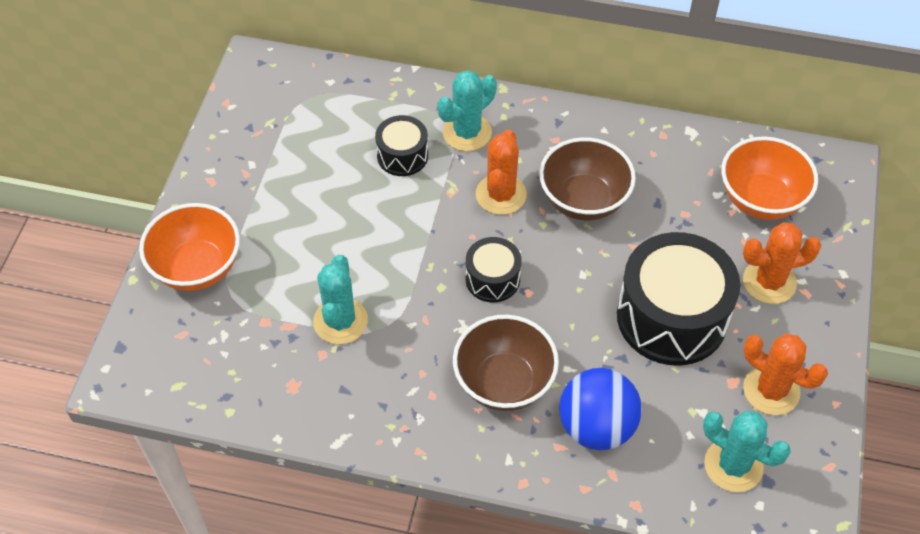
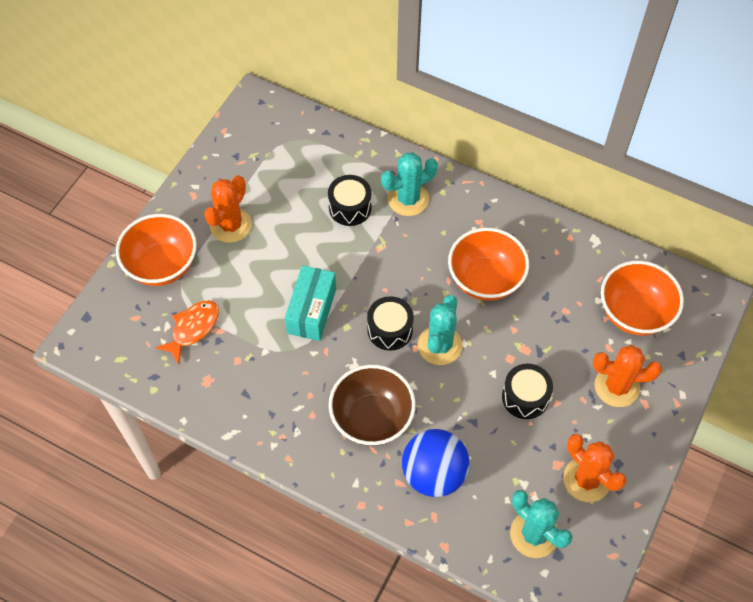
camera: 15 degrees right, 5 degrees up
turquoise cactus [313,255,368,344] -> turquoise cactus moved to [418,295,462,365]
orange cactus [476,129,527,215] -> orange cactus moved to [204,175,252,243]
brown bowl [539,137,636,221] -> orange bowl [448,228,529,301]
black drum [617,232,740,366] -> black drum [502,364,553,419], size x0.51
none -> orange fish [155,300,219,364]
none -> turquoise box [285,265,336,341]

